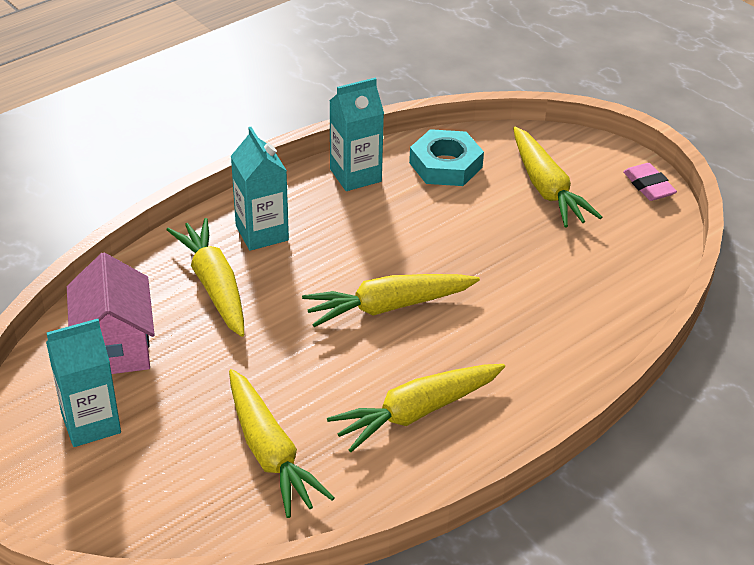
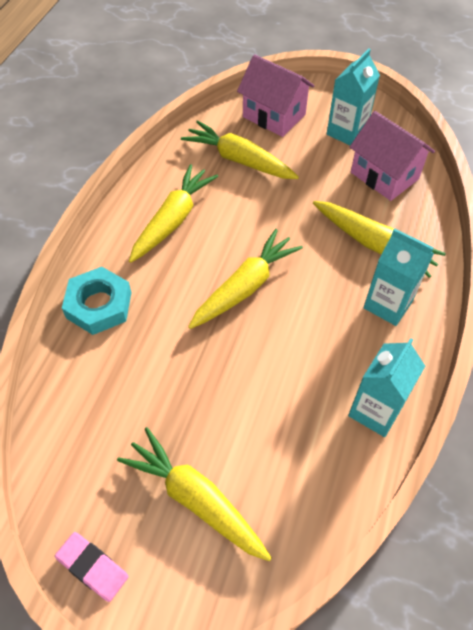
camera: 150 degrees right, 15 degrees up
turquoise nut [409,129,484,186] -> turquoise nut moved to [62,267,131,335]
none -> pink house [237,54,315,137]

